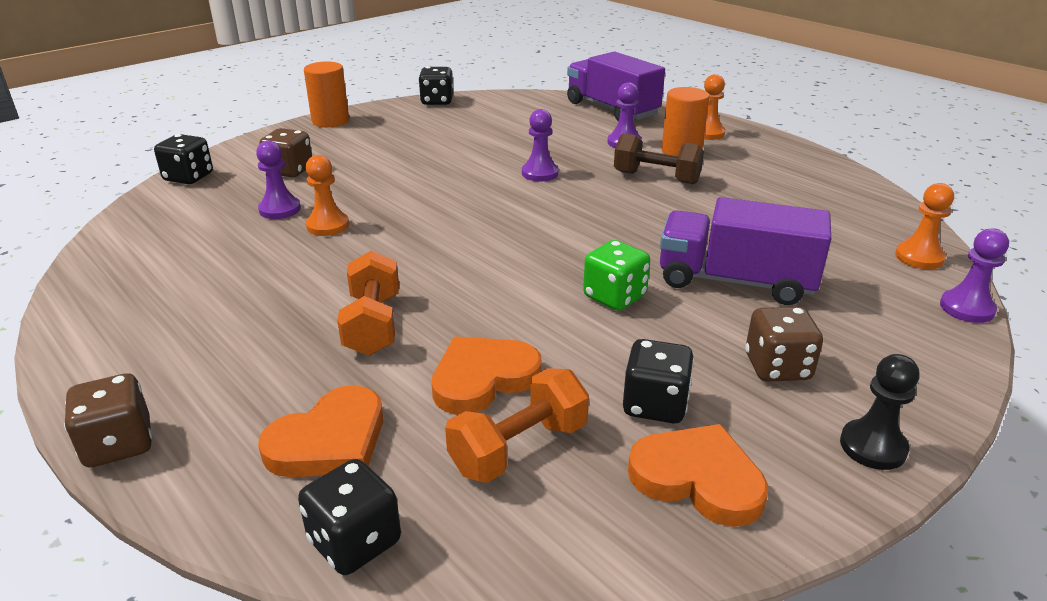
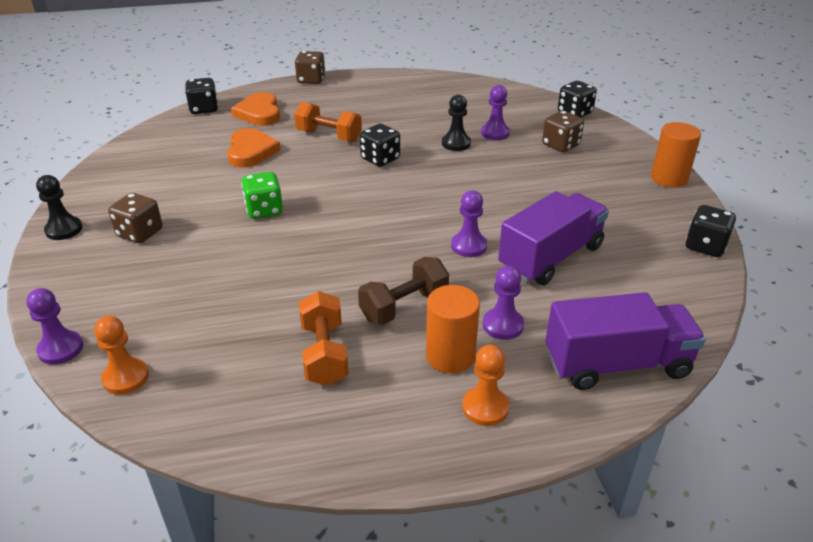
camera: 120 degrees right, 5 degrees up
orange pawn [306,155,349,236] -> black pawn [442,95,471,151]
orange dumbbell [445,368,589,483] -> orange dumbbell moved to [299,291,349,386]
black dice [623,339,694,423] -> black dice moved to [360,124,400,167]
orange heart [628,424,768,527] -> none
purple truck [660,197,831,305] -> purple truck moved to [498,191,609,286]

